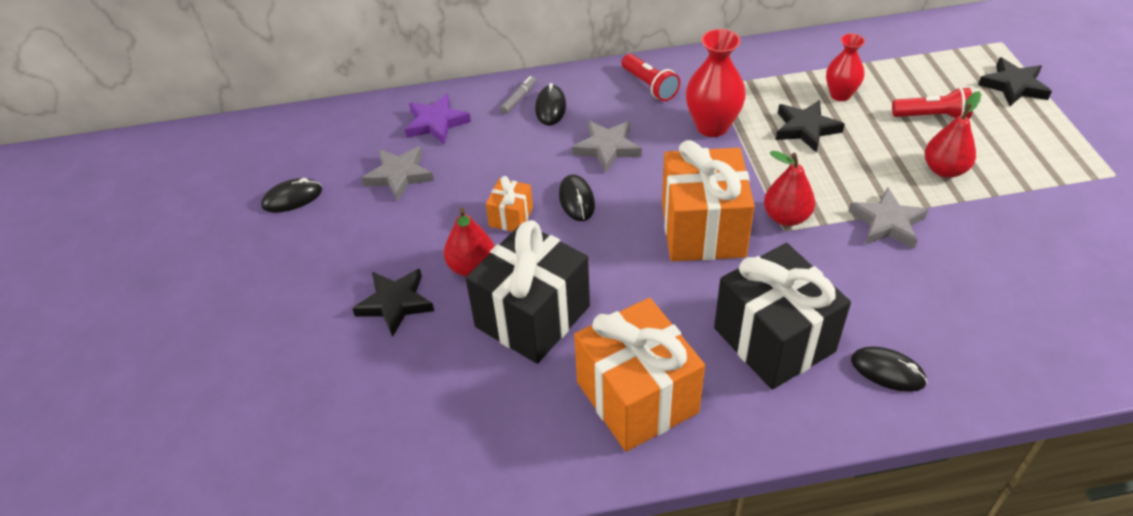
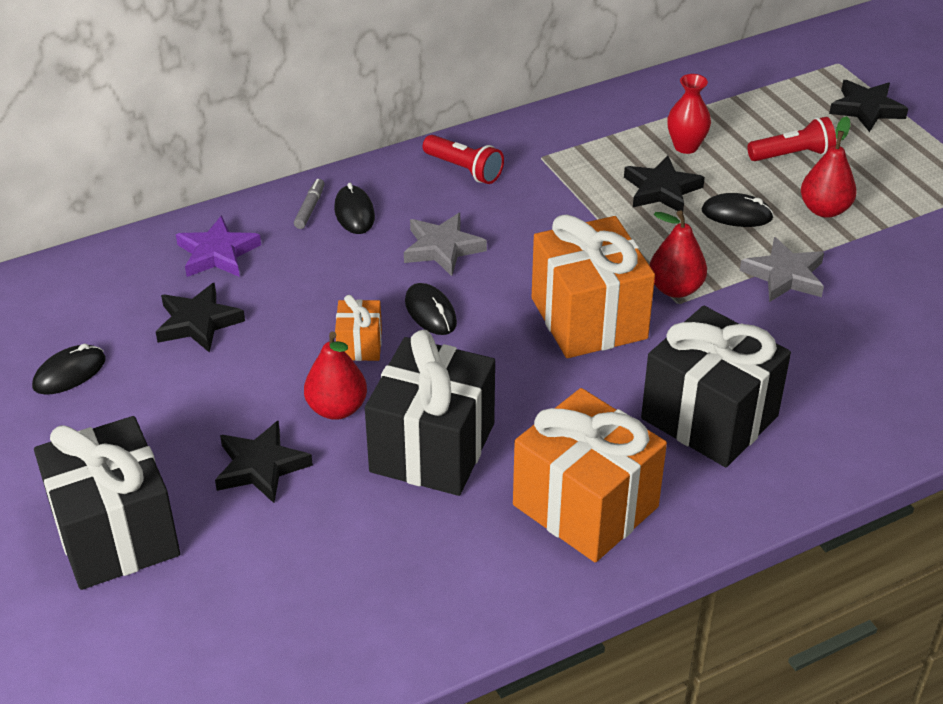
camera: 20 degrees left, 5 degrees down
grey star [362,146,434,201] -> black star [156,282,245,353]
red vase [686,29,746,137] -> none
black mouse [851,346,927,392] -> black mouse moved to [702,193,774,227]
none -> black gift [34,416,180,590]

